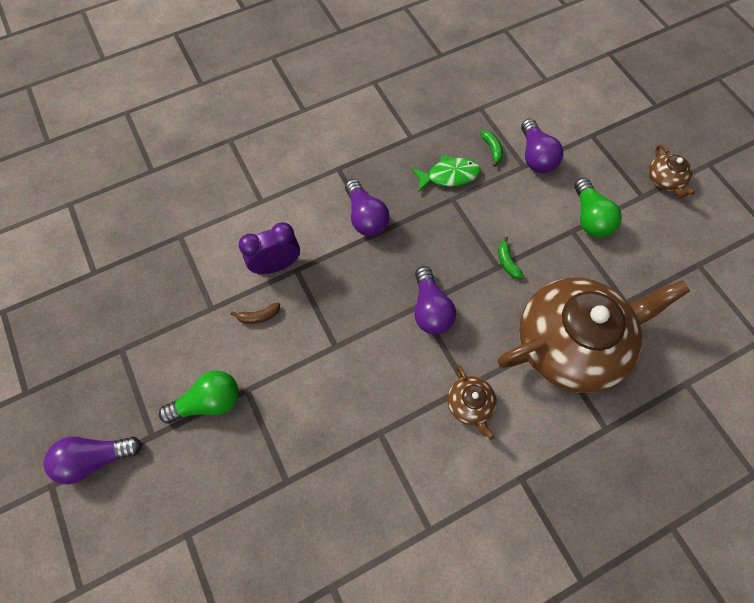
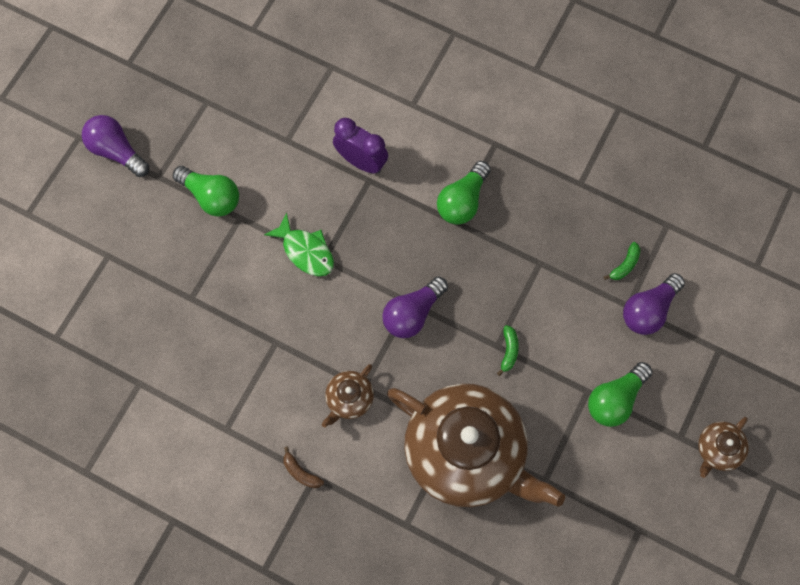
camera: 55 degrees right, 5 degrees up
brown banana [231,303,280,324] -> brown banana moved to [283,447,324,488]
purple light bulb [345,179,390,236] -> green light bulb [437,161,491,225]
green fish [411,155,481,192] -> green fish moved to [264,212,334,276]
green banana [498,236,524,279] -> green banana turned 150 degrees clockwise [497,325,519,376]

